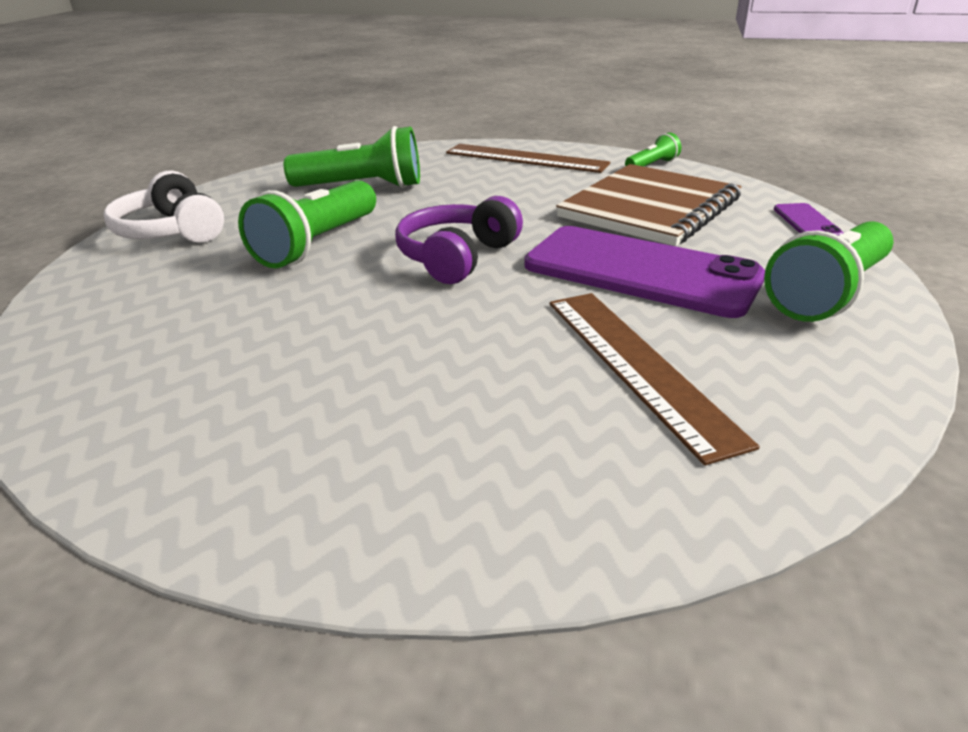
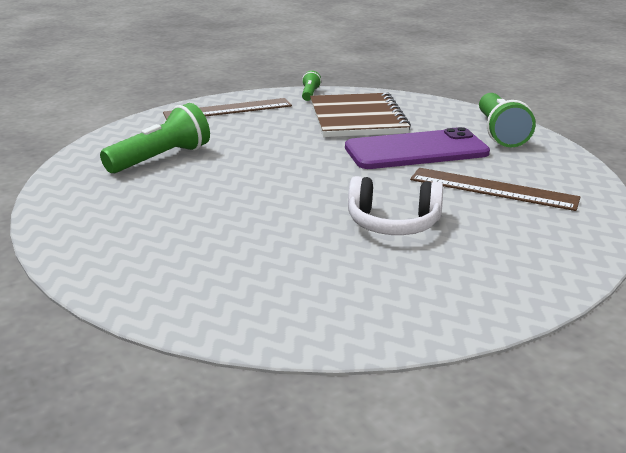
camera: 45 degrees left, 5 degrees down
white headphones [103,170,224,243] -> white headphones moved to [348,176,443,235]
green flashlight [238,180,376,268] -> none
purple headphones [395,196,523,284] -> none
purple phone [774,203,843,236] -> none

